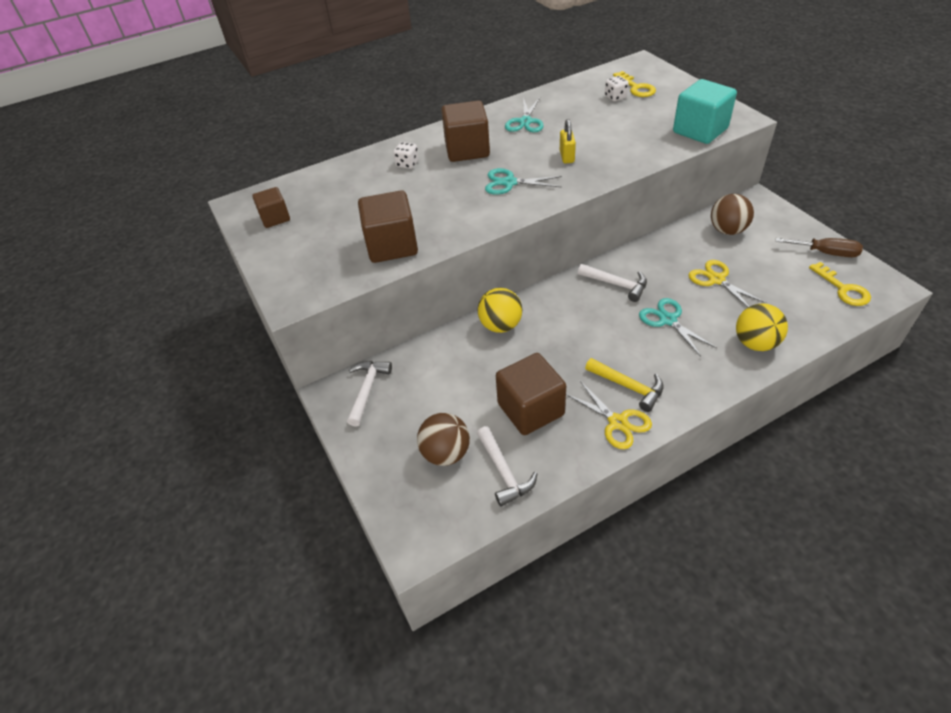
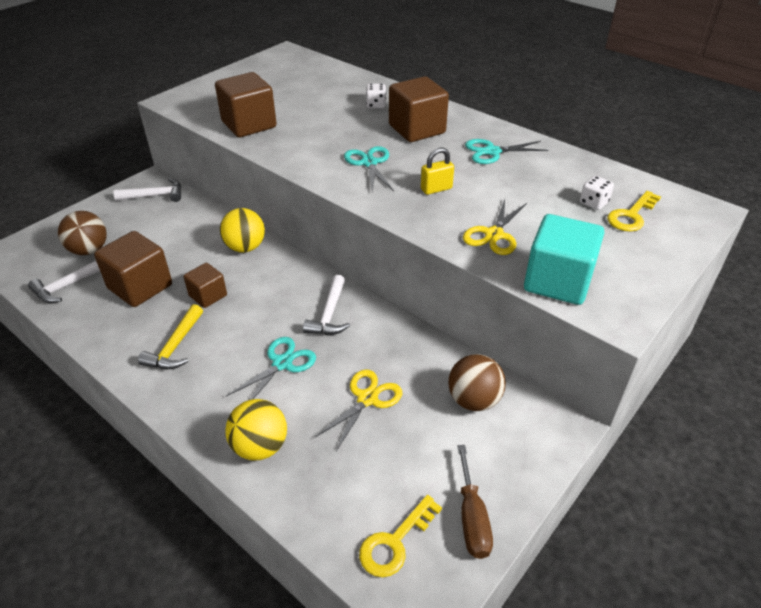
camera: 65 degrees right, 5 degrees down
brown cube [252,187,290,228] -> brown cube moved to [183,263,227,308]
yellow scissors [566,381,652,449] -> yellow scissors moved to [463,199,527,255]

